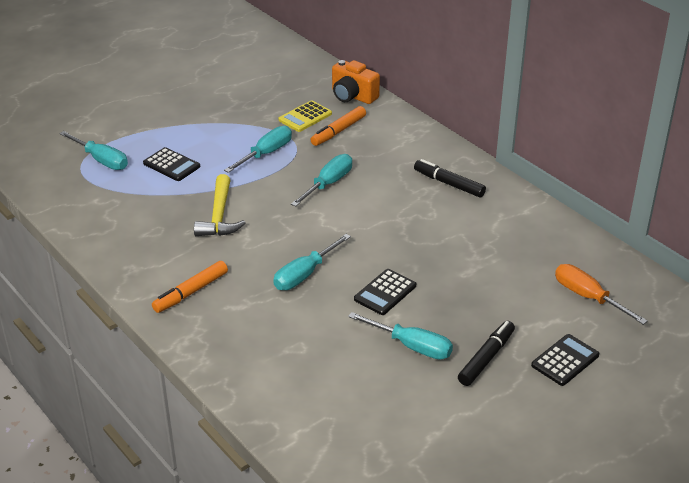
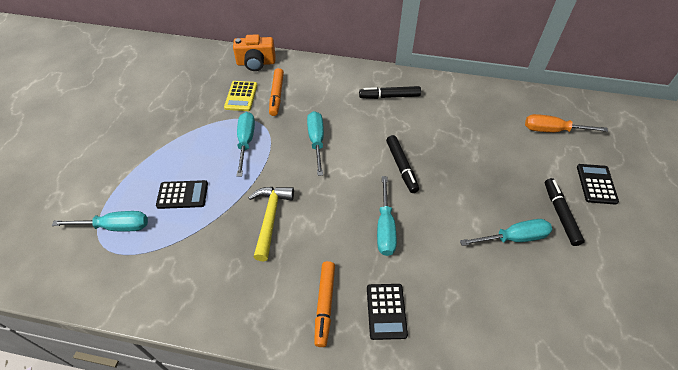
camera: 40 degrees left, 15 degrees up
yellow hammer [194,174,245,236] -> yellow hammer turned 135 degrees counterclockwise [248,187,294,261]
black calculator [354,269,416,315] -> black calculator moved to [367,284,408,340]
none -> black marker [386,135,419,193]

